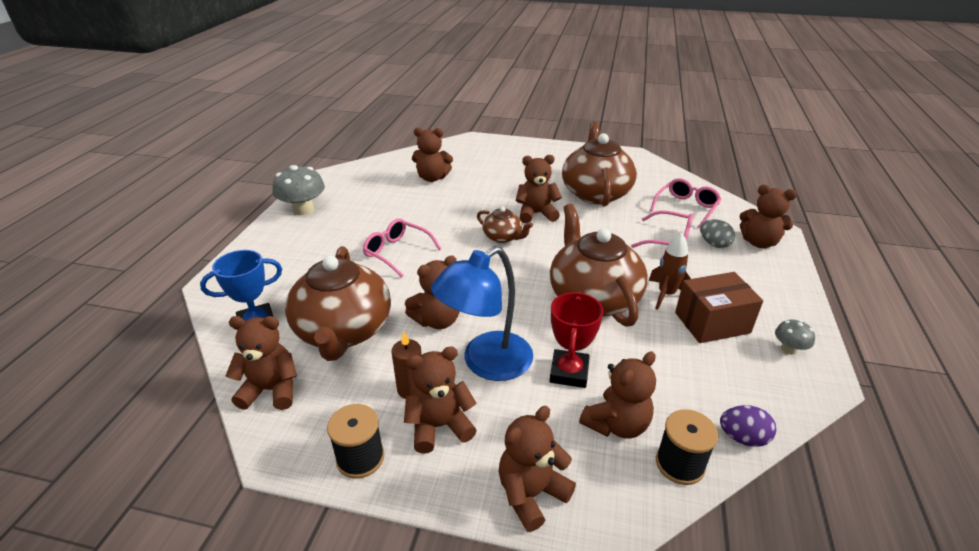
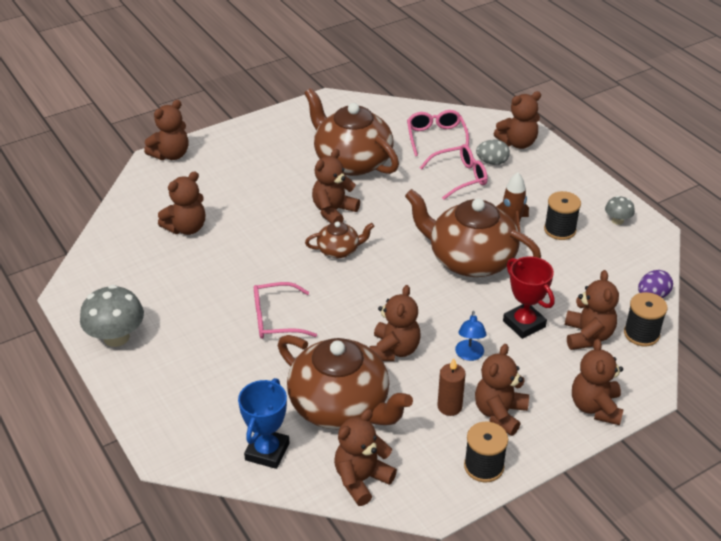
camera: 45 degrees left, 5 degrees up
blue lamp [431,246,533,381] -> blue lamp [455,311,487,361], size x0.46
brown box [675,272,763,343] -> black spool [544,191,581,240]
none -> brown teddy bear [144,100,189,160]

